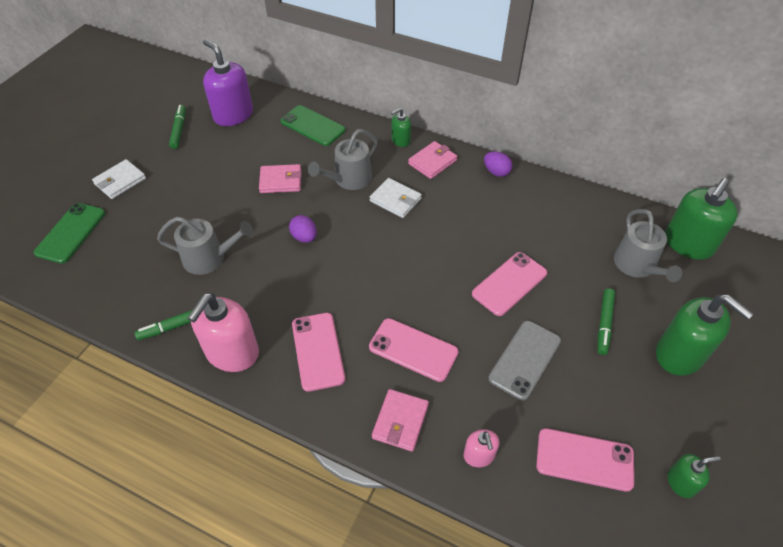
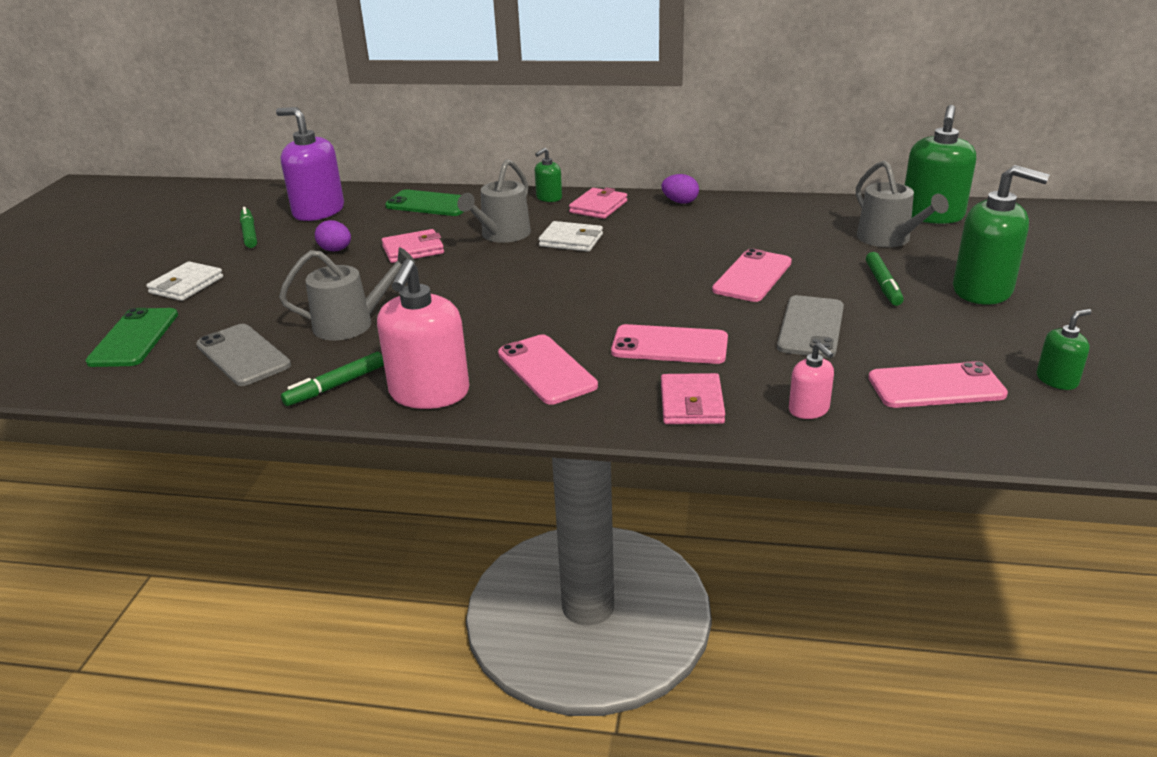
camera: 15 degrees left, 20 degrees down
purple egg [289,215,317,243] -> purple egg moved to [315,220,351,251]
none -> grey phone [196,324,291,386]

